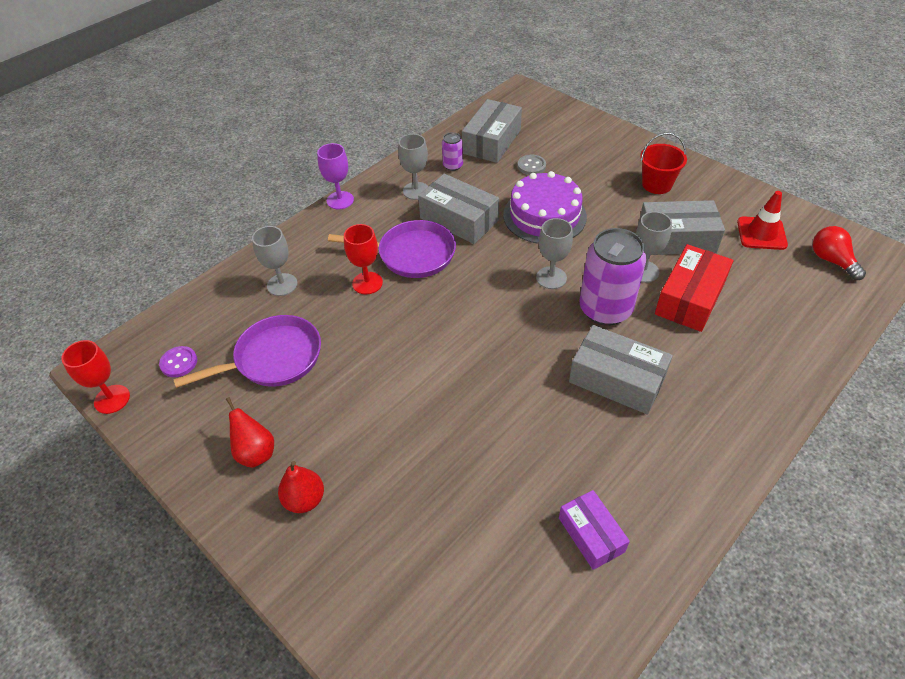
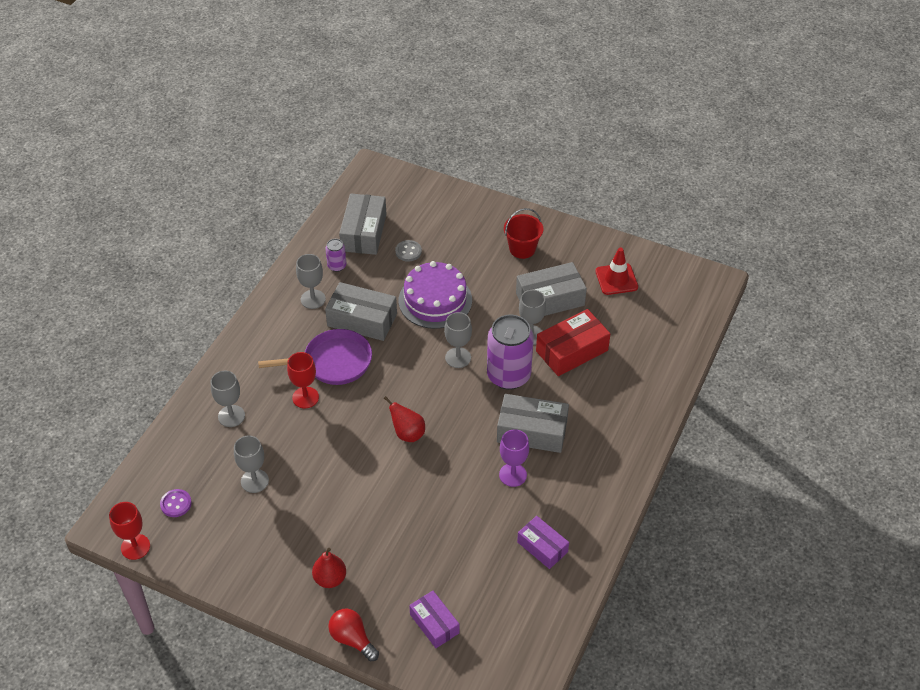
camera: 20 degrees left, 0 degrees up
purple pan [173,315,321,388] -> grey goblet [234,436,269,493]
red pear [226,397,274,468] -> red pear moved to [384,396,425,442]
purple goblet [317,143,354,210] -> purple goblet moved to [499,429,529,487]
red box [655,244,733,332] -> red box turned 45 degrees clockwise [536,309,610,376]
red light bulb [813,226,866,280] -> red light bulb moved to [328,608,379,661]
none -> purple box [409,591,459,648]

